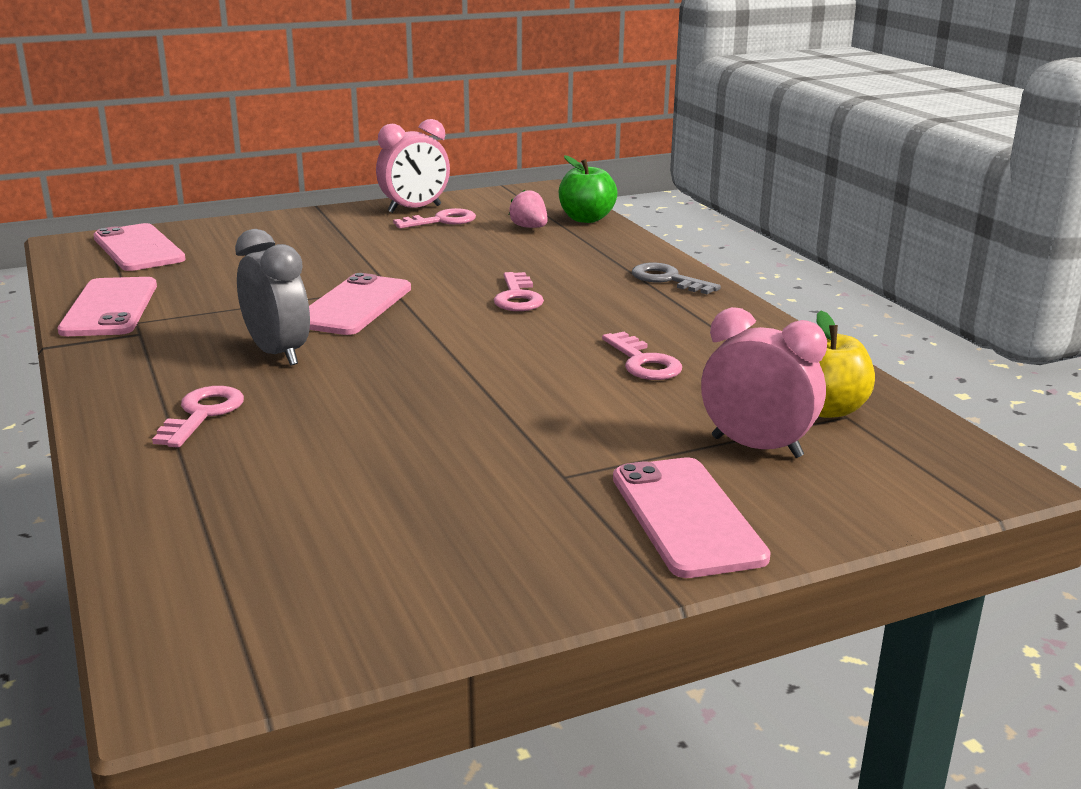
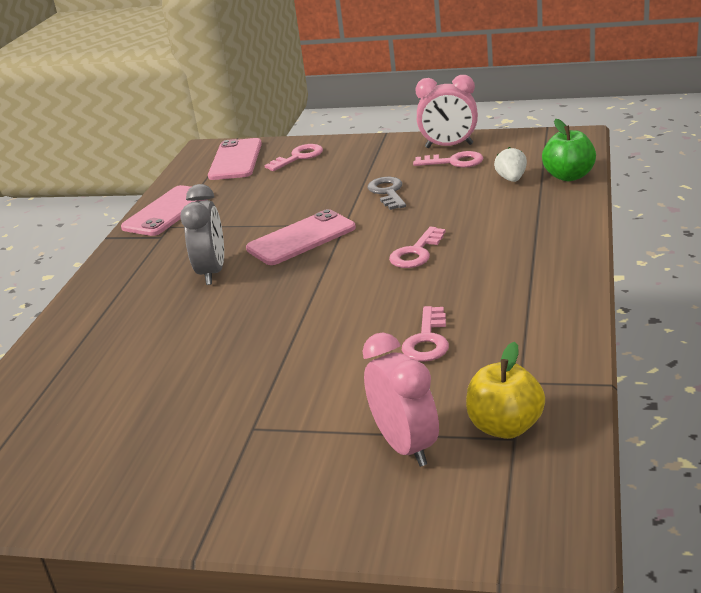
camera: 40 degrees right, 5 degrees up
pink key [152,386,244,448] -> pink key moved to [264,144,323,171]
pink strawberry [509,190,548,228] -> white strawberry [494,147,527,182]
pink phone [613,457,771,578] -> none
grey key [632,263,721,294] -> grey key moved to [367,177,406,210]

